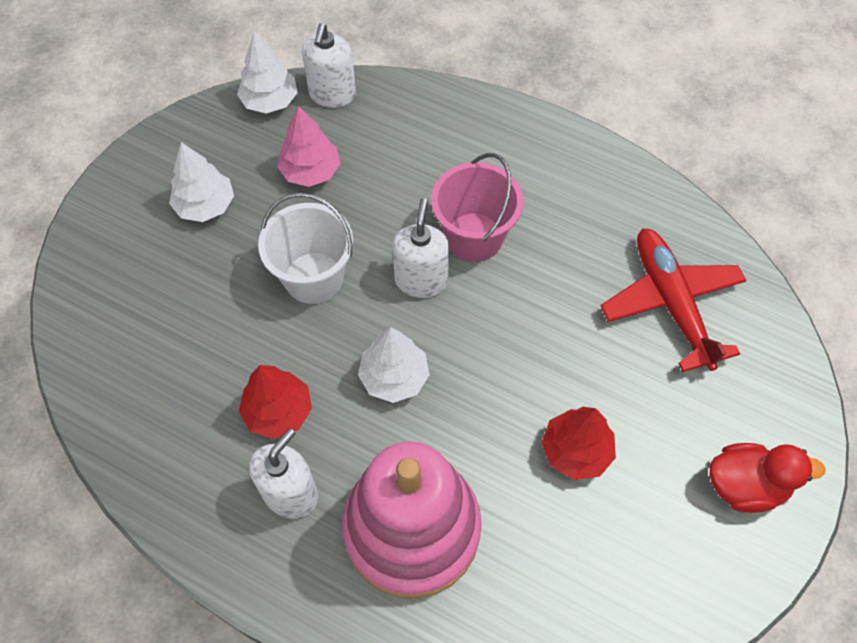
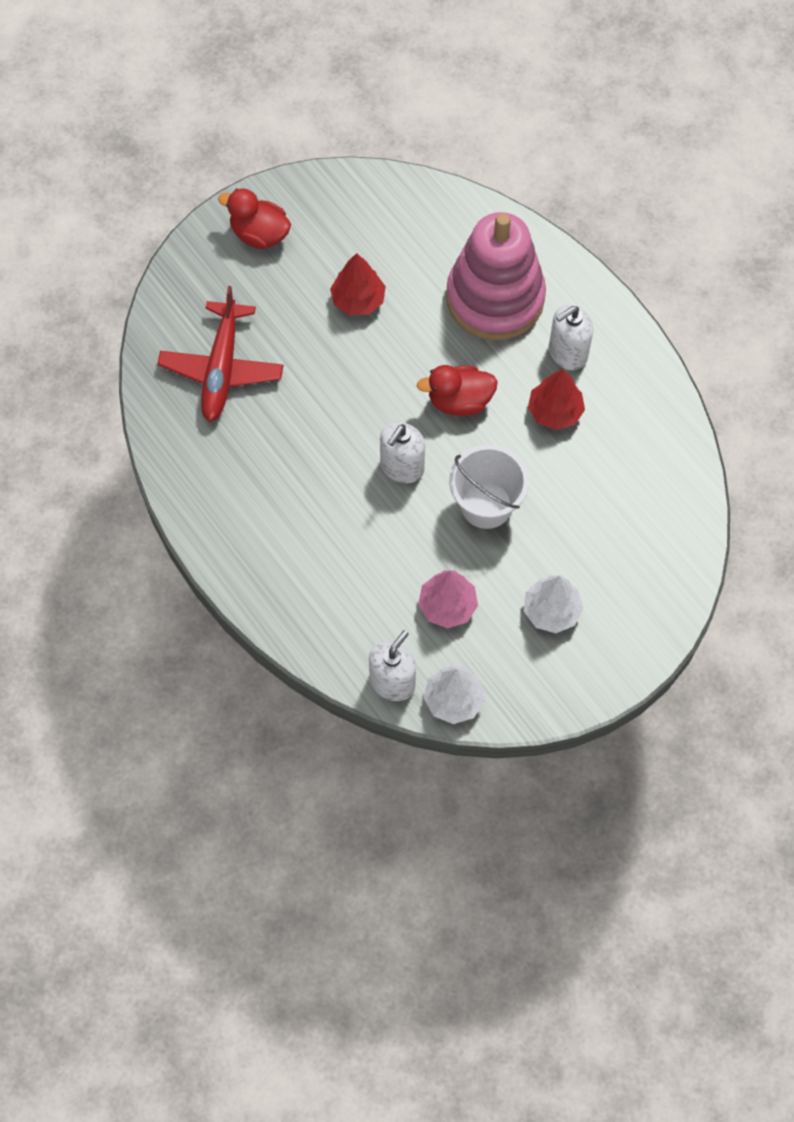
camera: 155 degrees left, 5 degrees up
white tree [358,327,430,403] -> red duck [417,365,498,416]
pink bucket [431,153,524,262] -> none

